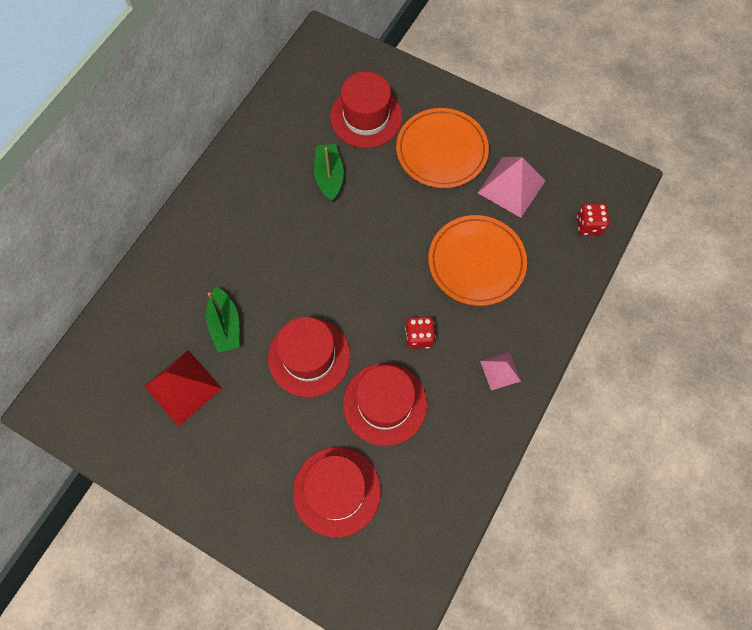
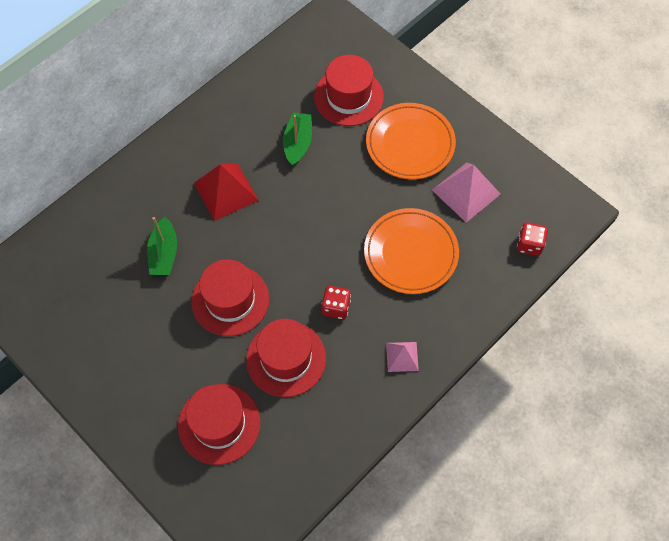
camera: 15 degrees right, 5 degrees down
red pyramid [144,350,222,426] -> red pyramid moved to [194,163,259,221]

